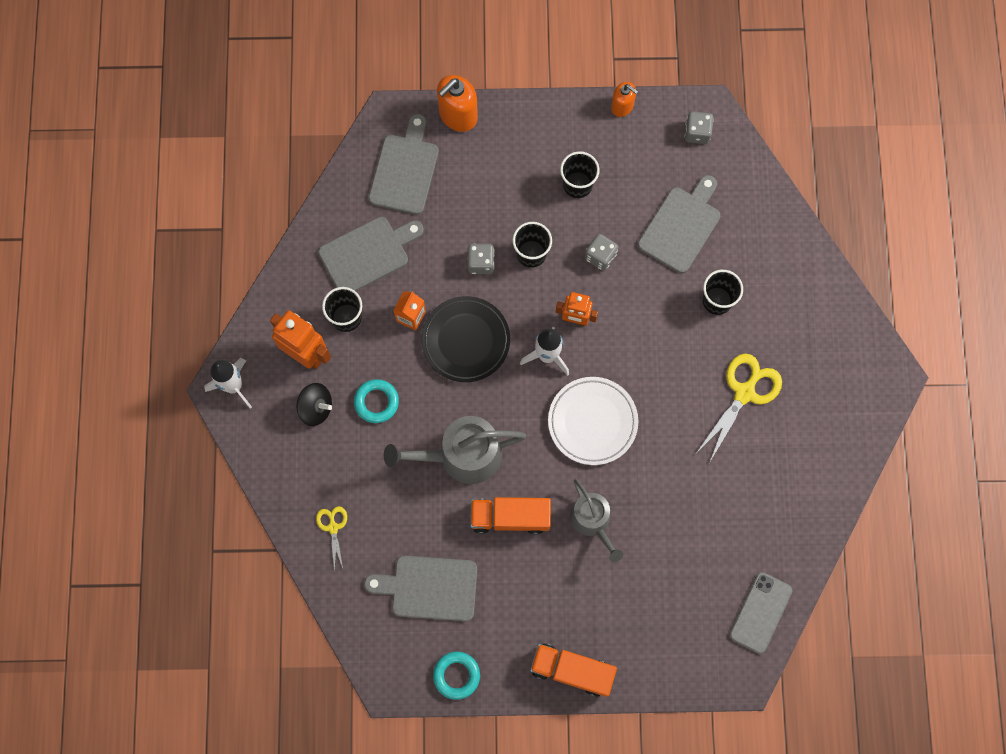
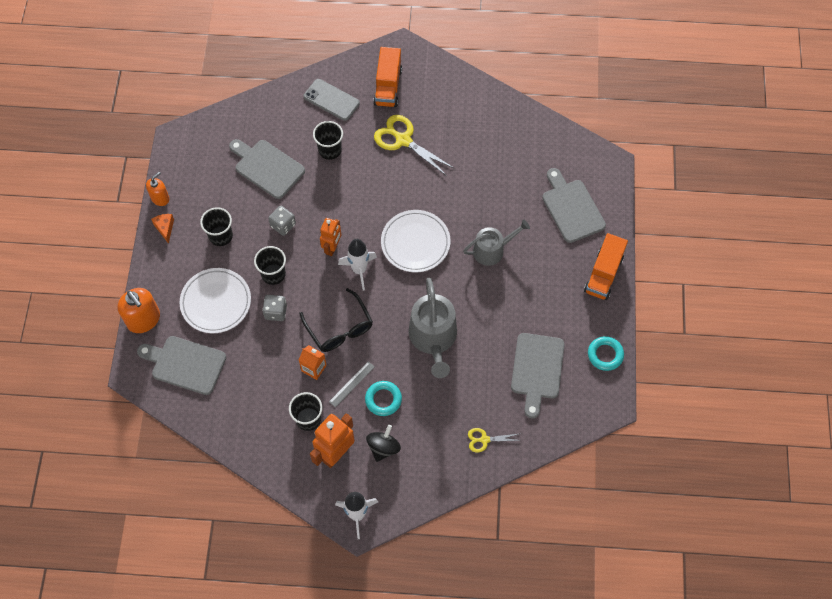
camera: 85 degrees left, 10 degrees down
grey cutting board [318,217,424,291] -> grey cutting board moved to [542,168,606,243]
black plate [421,296,510,382] -> black glasses [299,288,373,352]
orange truck [470,497,551,534] -> orange truck moved to [373,47,402,107]
grey dice [684,112,714,144] -> none
grey phone [729,572,793,654] -> grey phone moved to [304,79,360,121]
none -> orange cheese [151,214,174,244]
none -> white plate [179,268,251,333]
none -> grey ruler [329,361,375,407]

